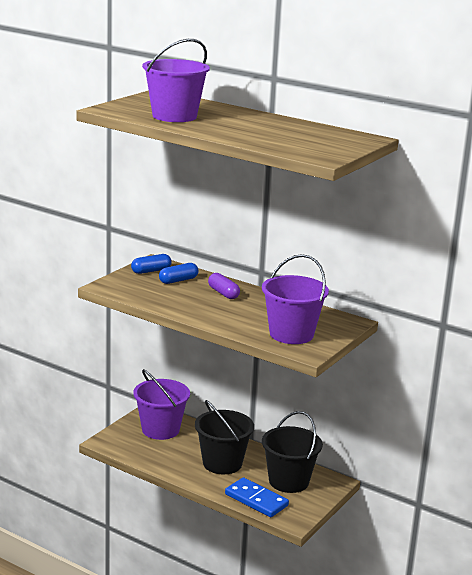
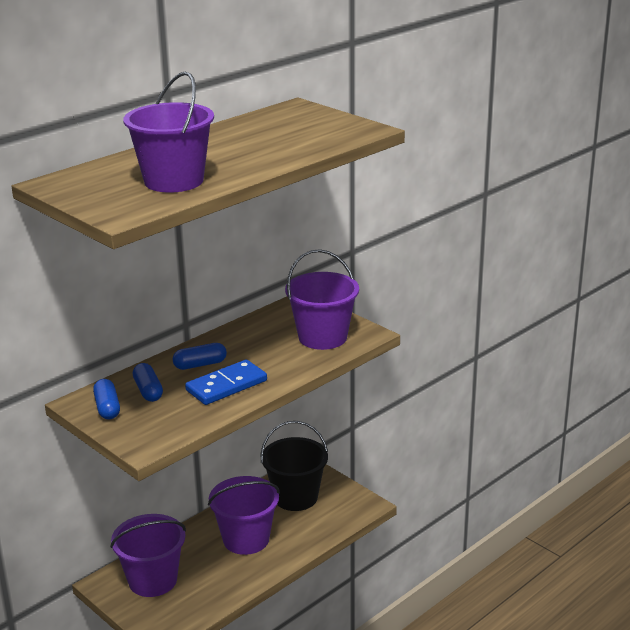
camera: 75 degrees left, 5 degrees up
black bucket [195,400,254,474] -> purple bucket [208,476,280,555]
purple capsule [208,273,240,299] -> blue capsule [173,343,227,370]
blue domino [225,477,289,517] -> blue domino moved to [185,359,267,405]

